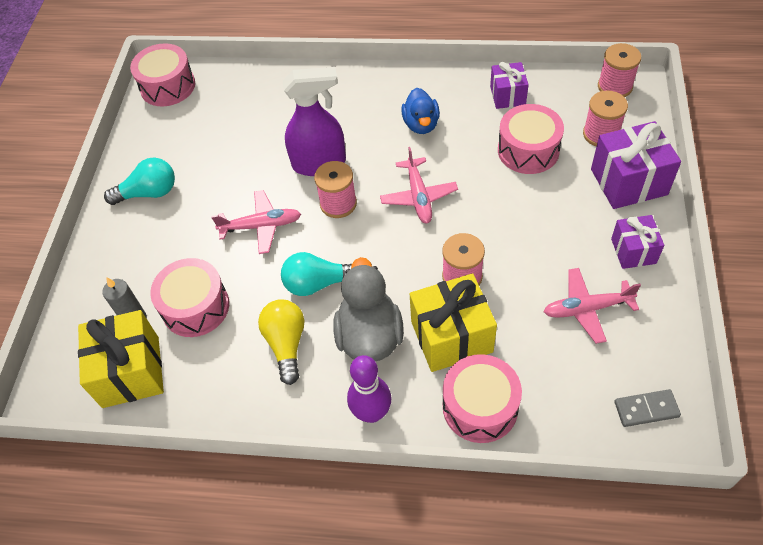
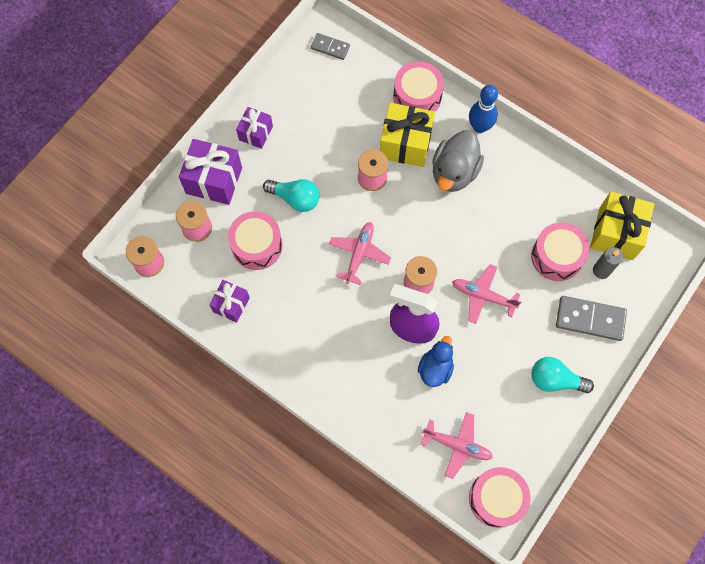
camera: 155 degrees left, 15 degrees up
yellow light bulb [258,299,304,385] -> none
turquoise light bulb [281,252,352,296] -> turquoise light bulb moved to [263,179,320,212]
purple bowling pin [347,355,391,423] -> blue bowling pin [469,85,498,133]
blue duck [401,88,440,134] -> blue duck moved to [418,336,454,387]
pink plane [544,268,641,344] -> pink plane moved to [421,412,493,479]
none -> grey domino [556,296,627,341]

